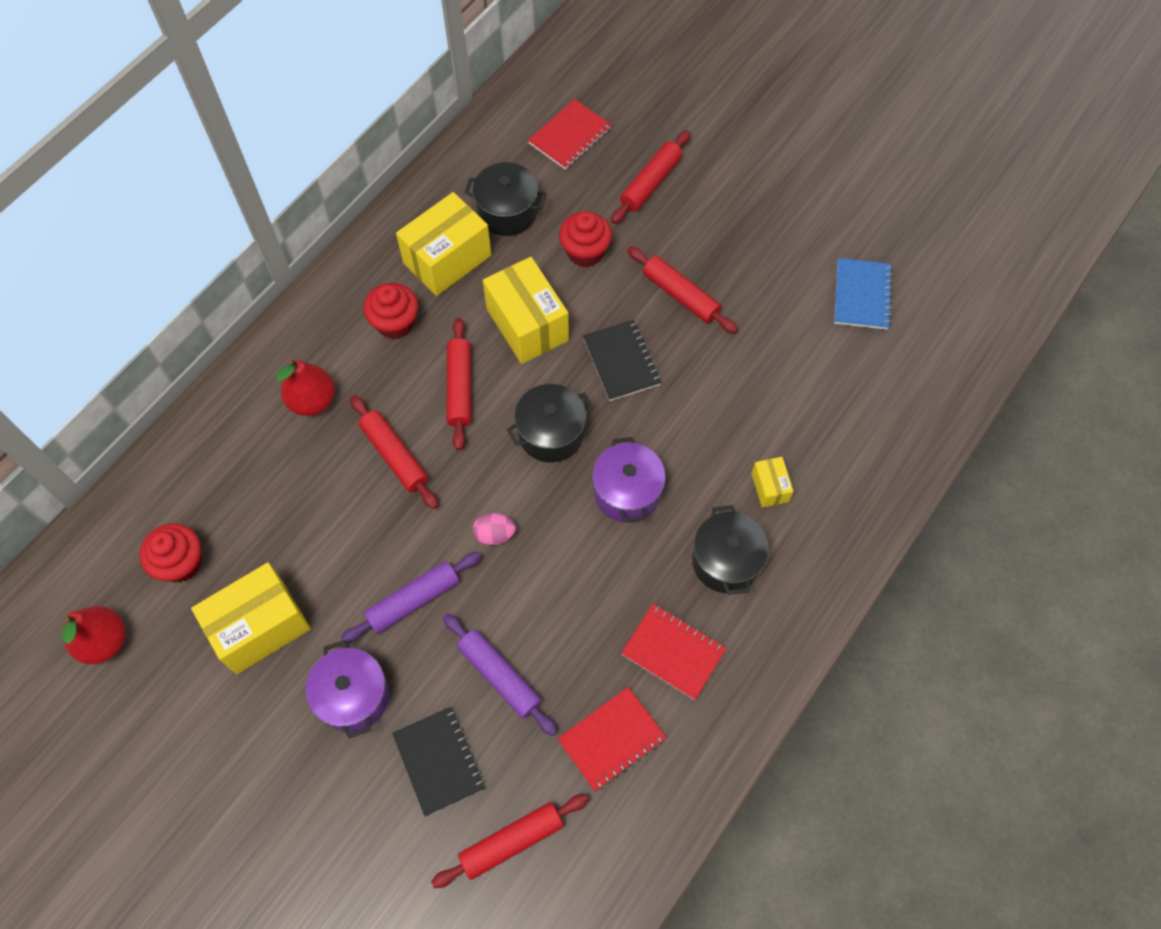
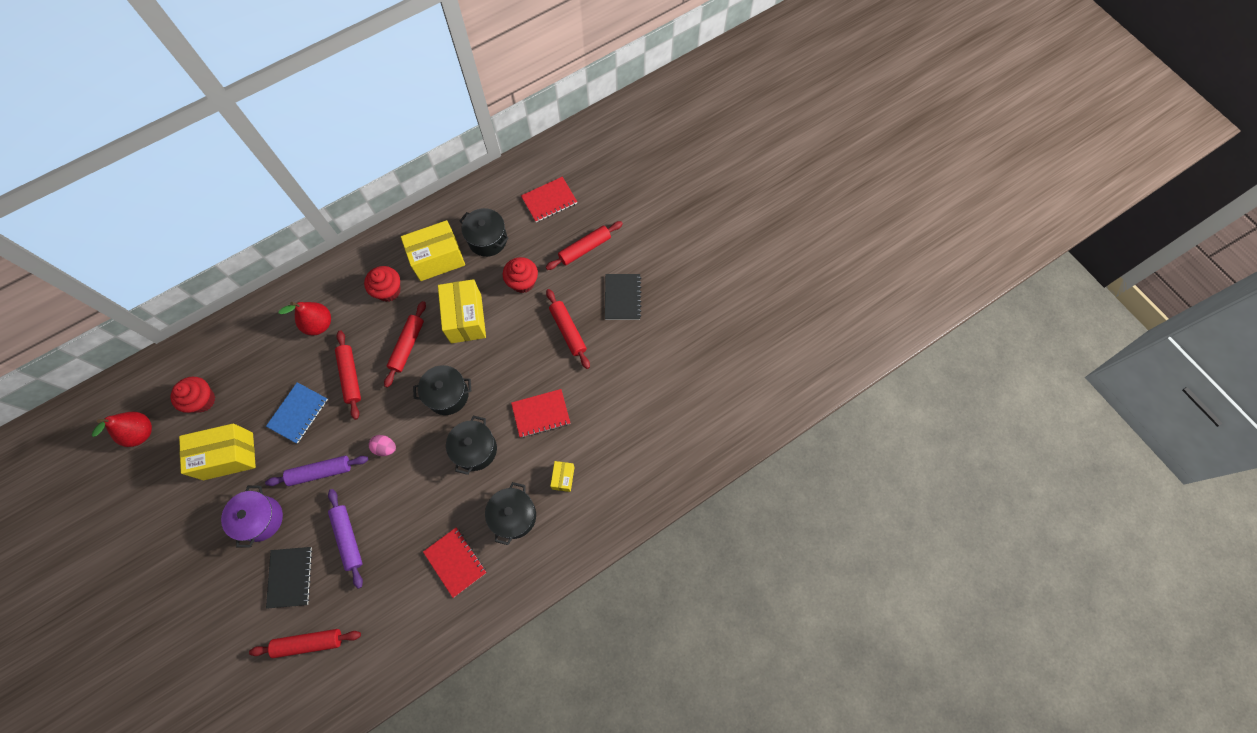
camera: 20 degrees right, 5 degrees up
red notebook [557,687,666,791] -> red notebook moved to [511,389,570,438]
black notebook [583,320,662,401] -> black notebook moved to [605,274,642,320]
purple pot [592,437,666,523] -> black pot [446,416,497,475]
blue notebook [834,258,893,330] -> blue notebook moved to [266,382,328,444]

